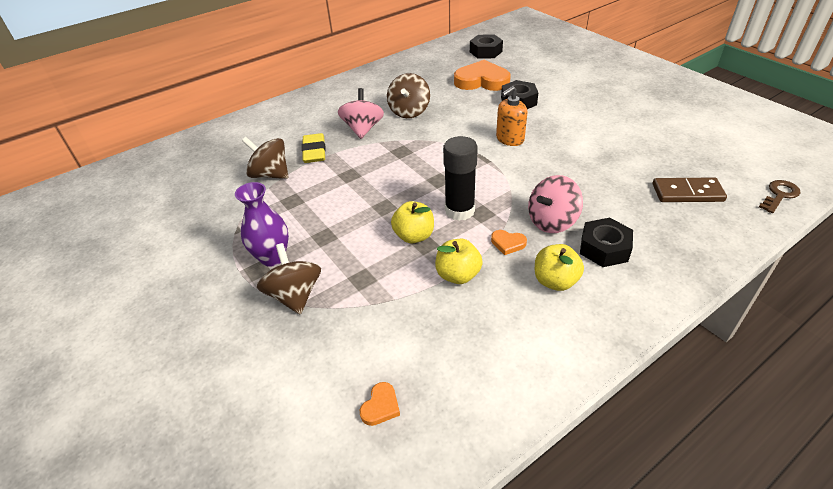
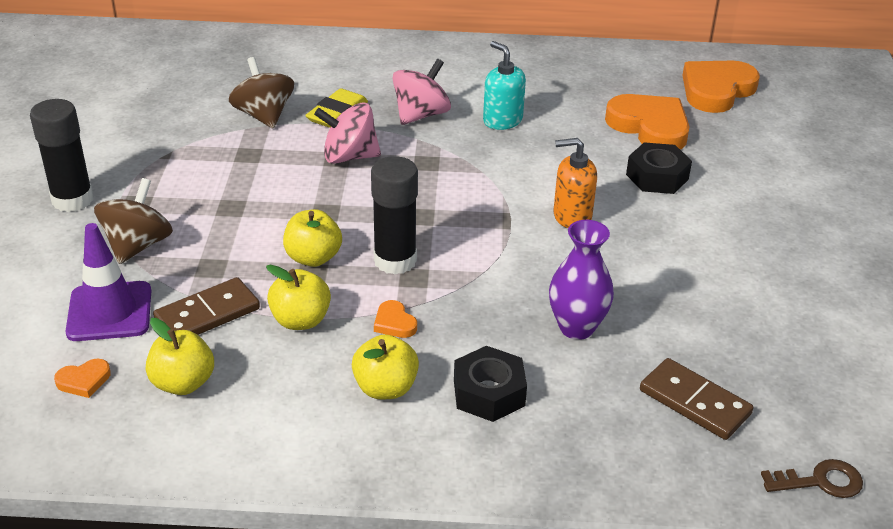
camera: 35 degrees right, 5 degrees down
purple vase [235,182,289,267] -> purple vase moved to [549,220,614,340]
brown spinning top [387,73,430,118] -> turquoise soap dispenser [483,41,526,130]
black nut [470,34,503,58] -> orange heart [682,60,760,113]
pink spinning top [528,175,583,233] -> pink spinning top moved to [314,102,381,164]
none -> black glue stick [30,99,93,212]
none -> purple traffic cone [66,223,151,341]
none -> yellow apple [146,318,214,395]
none -> brown domino [153,277,260,335]

